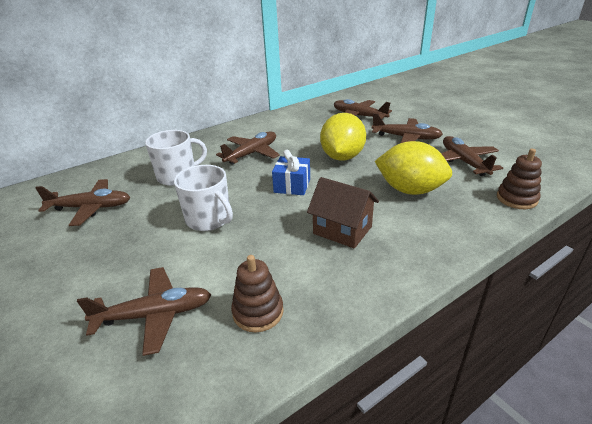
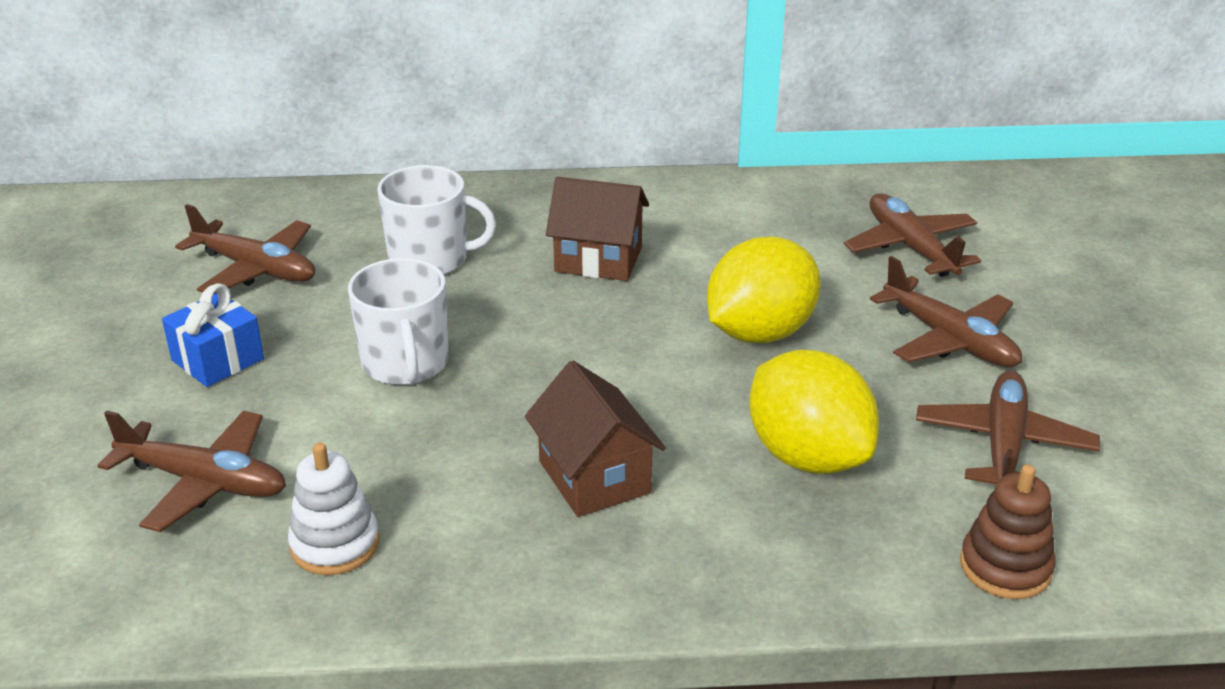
camera: 30 degrees right, 0 degrees up
brown plane [216,131,280,165] -> brown house [546,177,649,281]
brown stacking toy [231,255,284,332] -> white stacking toy [288,443,379,575]
blue gift [272,150,310,195] -> blue gift moved to [162,283,264,387]

